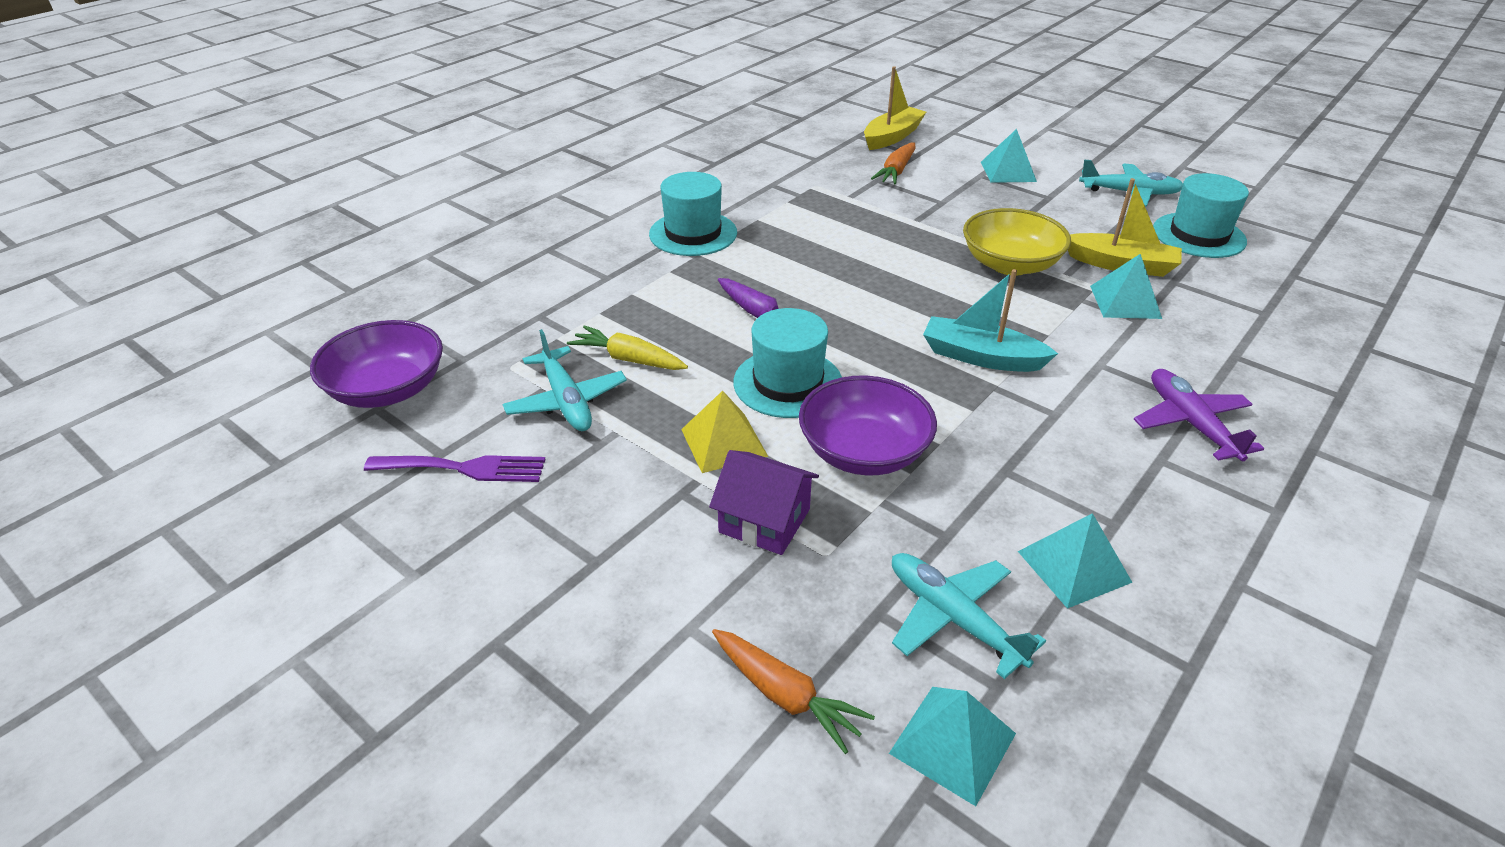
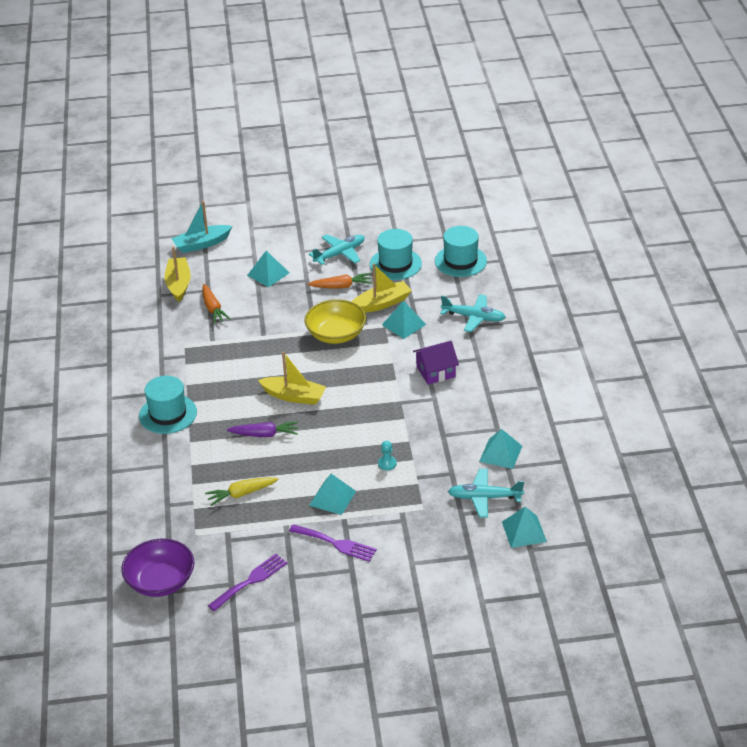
camera: 45 degrees left, 0 degrees up
turquoise plane [502,329,627,431] -> turquoise plane moved to [440,294,506,332]
yellow pyramid [681,391,768,473] -> turquoise pyramid [309,474,356,515]
purple house [709,450,819,555] -> purple house moved to [413,341,459,385]
orange carrot [712,629,875,754] -> orange carrot moved to [307,273,372,289]
turquoise hat [733,308,842,418] -> turquoise hat moved to [435,226,487,277]
purple bowl [799,376,937,475] -> turquoise pawn [378,441,397,470]
turquoise boat [923,269,1058,372] -> turquoise boat moved to [171,201,232,253]
purple plane [1134,369,1264,461] -> none
none -> yellow boat [258,351,326,405]
none -> purple fork [289,524,377,562]

